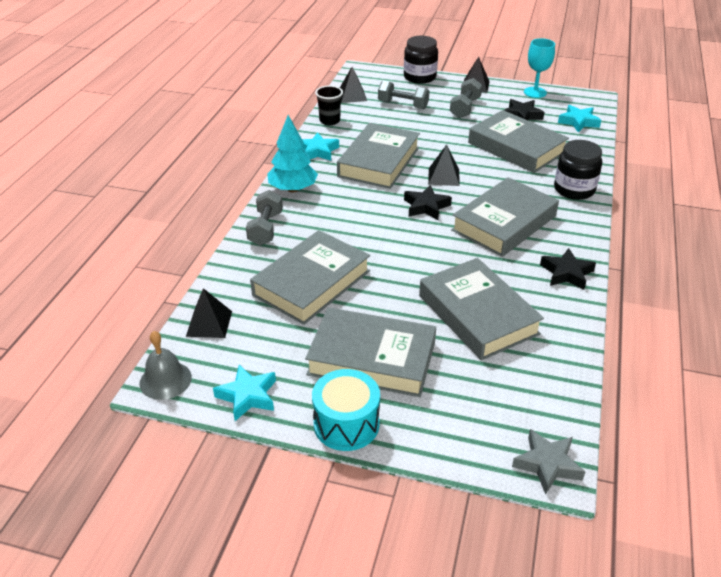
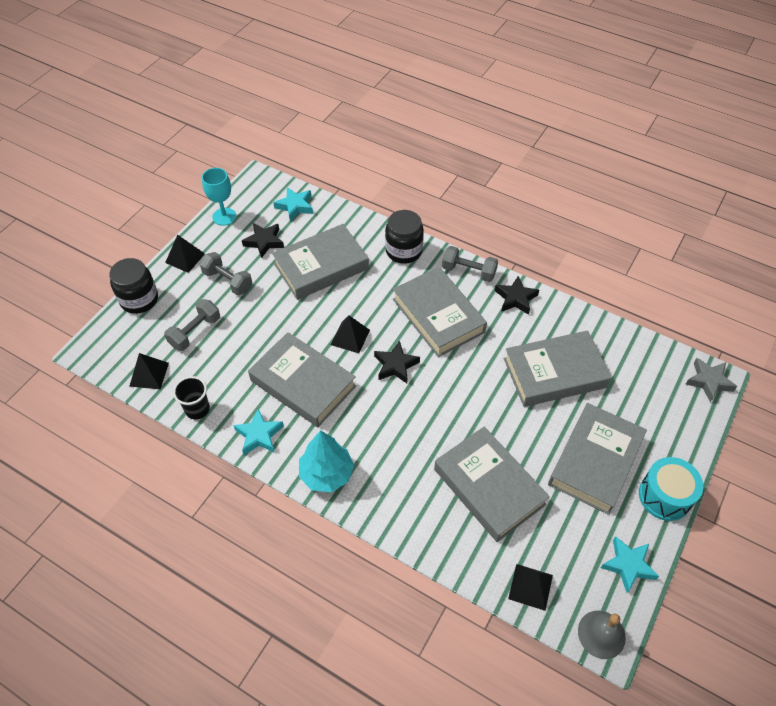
camera: 75 degrees left, 15 degrees up
grey dumbbell [246,190,283,246] -> grey dumbbell moved to [442,246,498,282]

